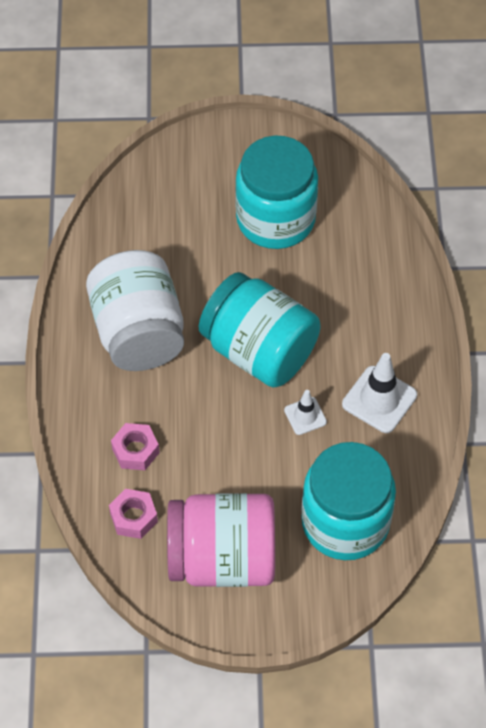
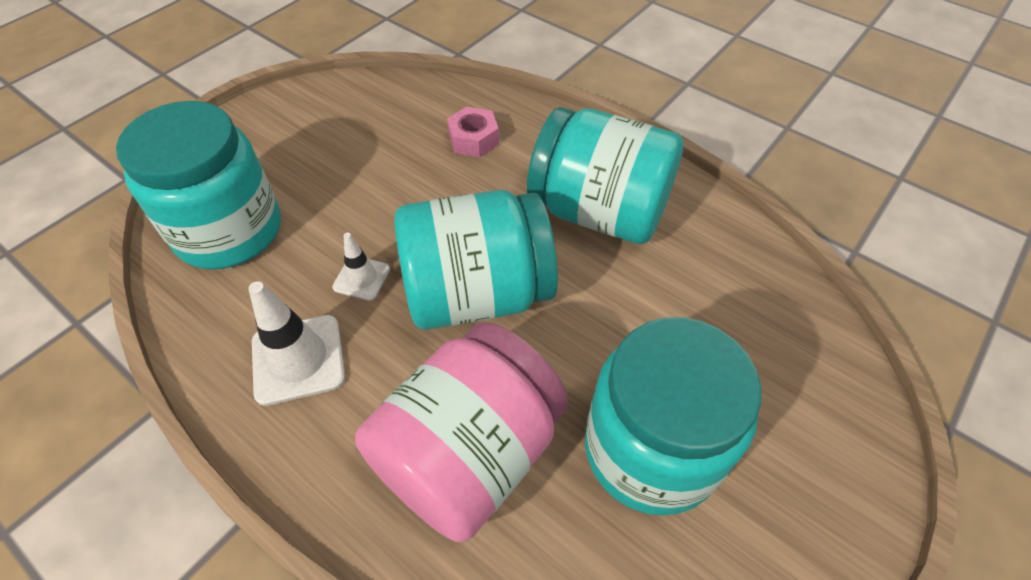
camera: 130 degrees right, 5 degrees down
white jar [86,250,184,371] -> turquoise jar [527,107,684,244]
pink nut [109,489,158,539] -> none
pink jar [167,493,275,587] -> pink jar moved to [355,323,568,542]

